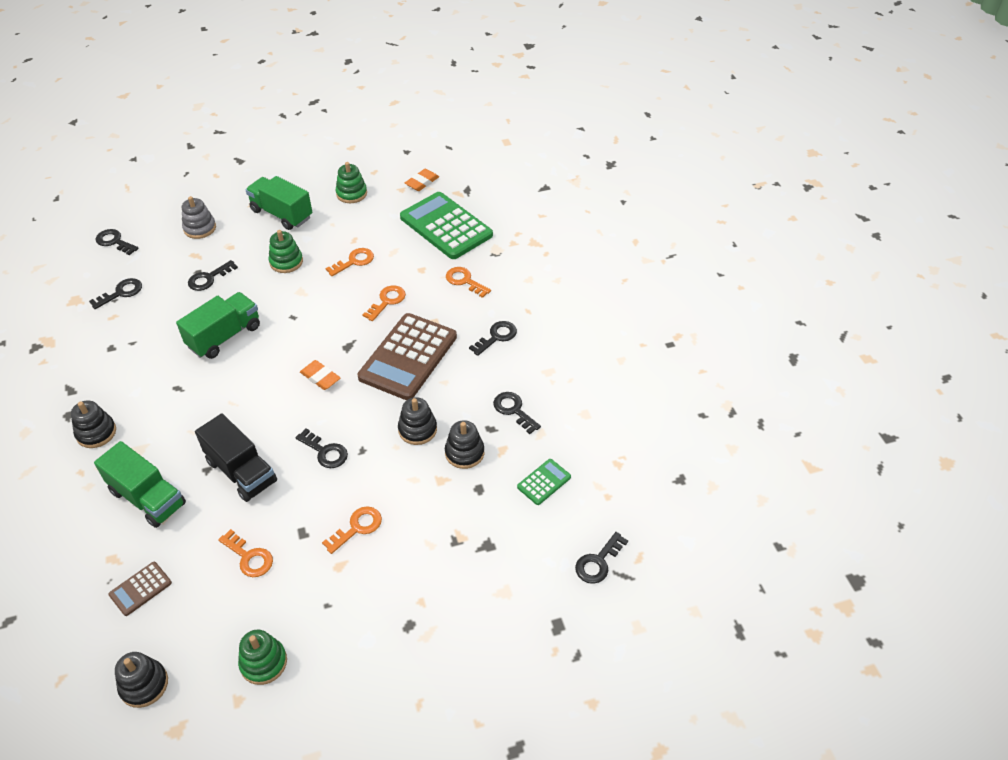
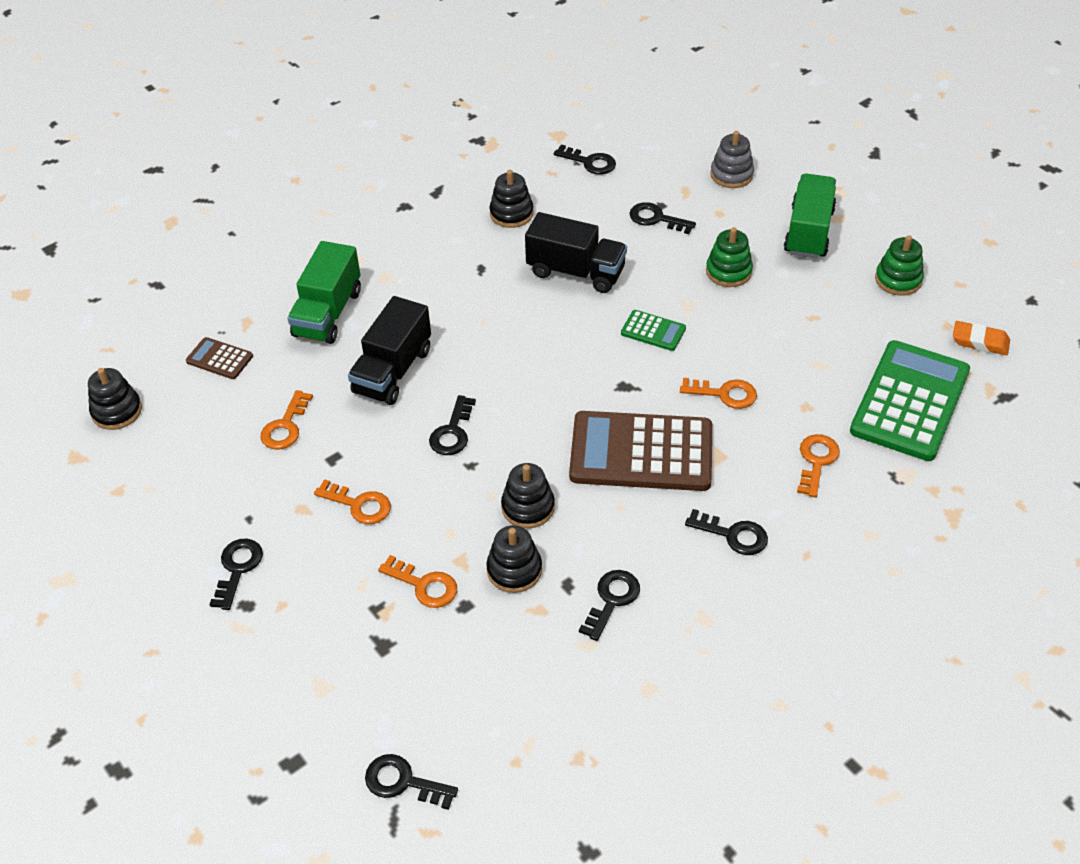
camera: 70 degrees right, 0 degrees up
black stacking toy [71,401,116,448] -> black stacking toy moved to [489,170,534,228]
black key [96,229,139,255] -> black key moved to [209,538,263,610]
green truck [176,292,260,359] -> black truck [525,212,627,293]
green stacking toy [238,629,287,685] -> none
orange eraser [300,360,340,390] -> none
orange key [326,248,374,276] -> orange key moved to [378,555,457,608]
green calculator [517,459,571,505] -> green calculator moved to [621,310,686,351]

